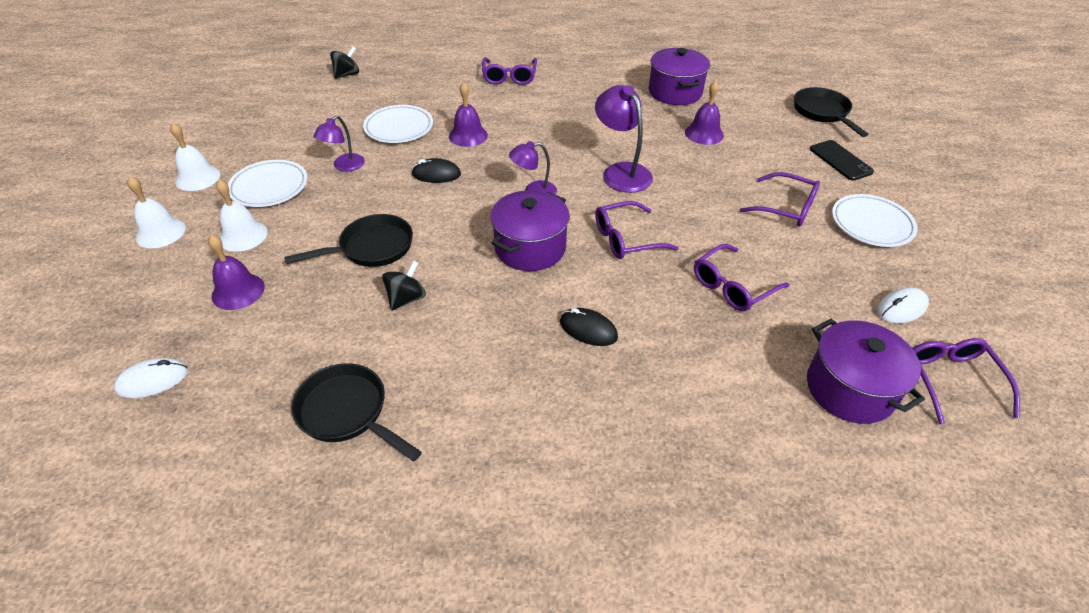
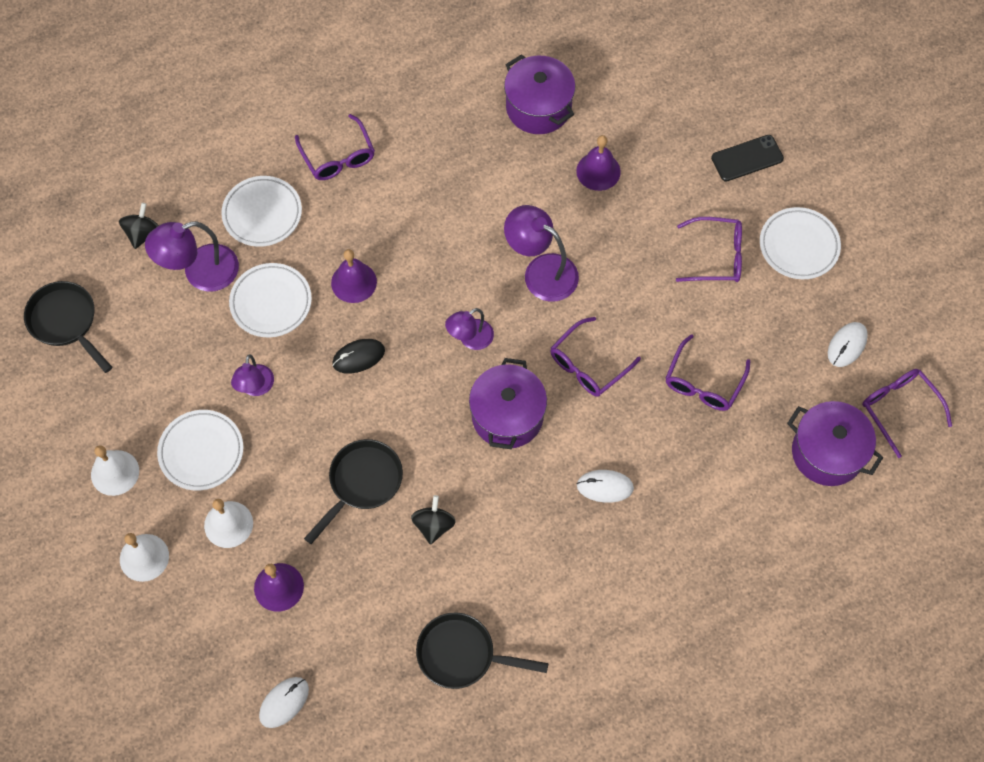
camera: 25 degrees left, 20 degrees up
black mouse [560,308,618,346] -> white mouse [577,470,634,503]
black pan [794,87,869,137] -> black pan moved to [24,281,112,373]
black phone [810,140,874,181] -> black phone turned 60 degrees counterclockwise [711,135,784,181]
none -> purple lamp [145,221,239,292]
none -> white plate [221,176,302,247]

